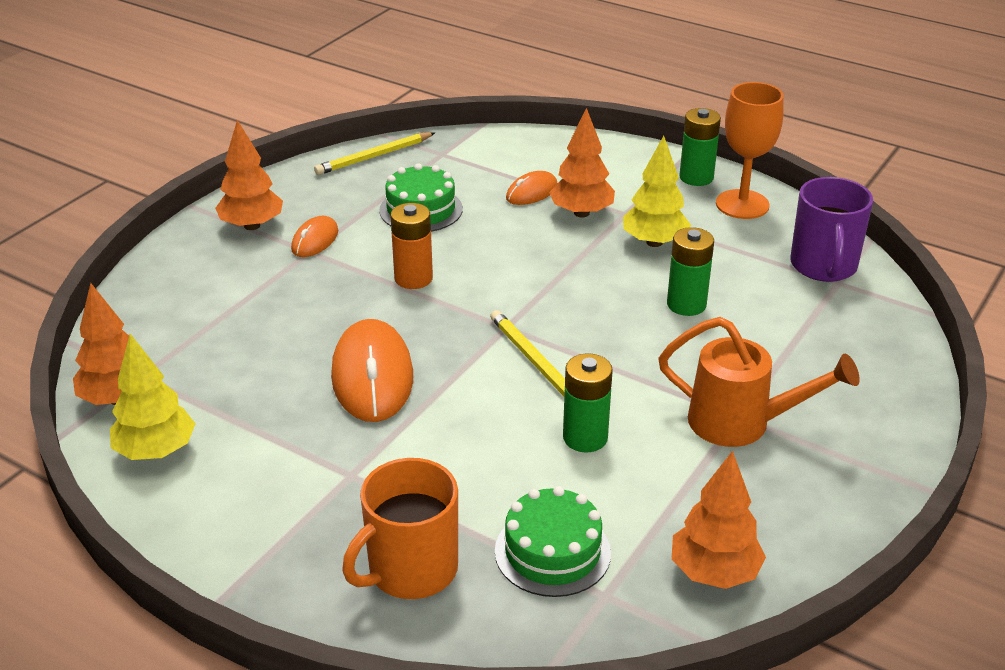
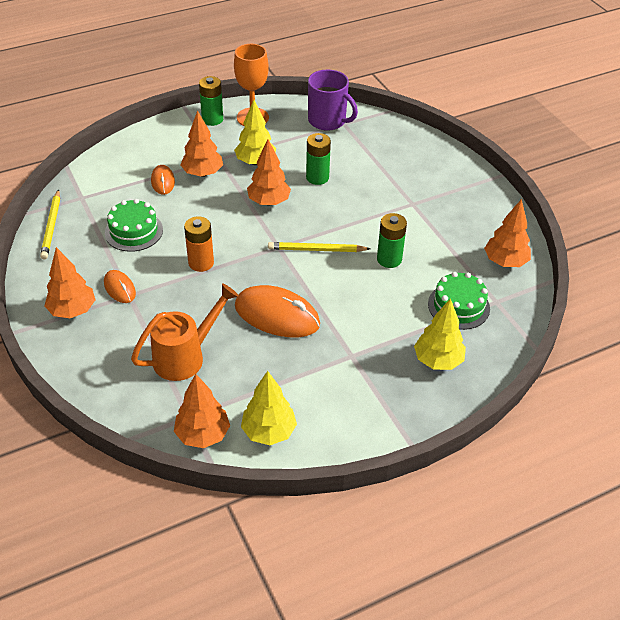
camera: 60 degrees left, 10 degrees up
orange mug [342,458,458,599] -> yellow tree [414,298,466,370]
orange watering can [658,317,860,447] -> orange watering can moved to [131,283,239,381]
none -> orange tree [247,139,291,206]

